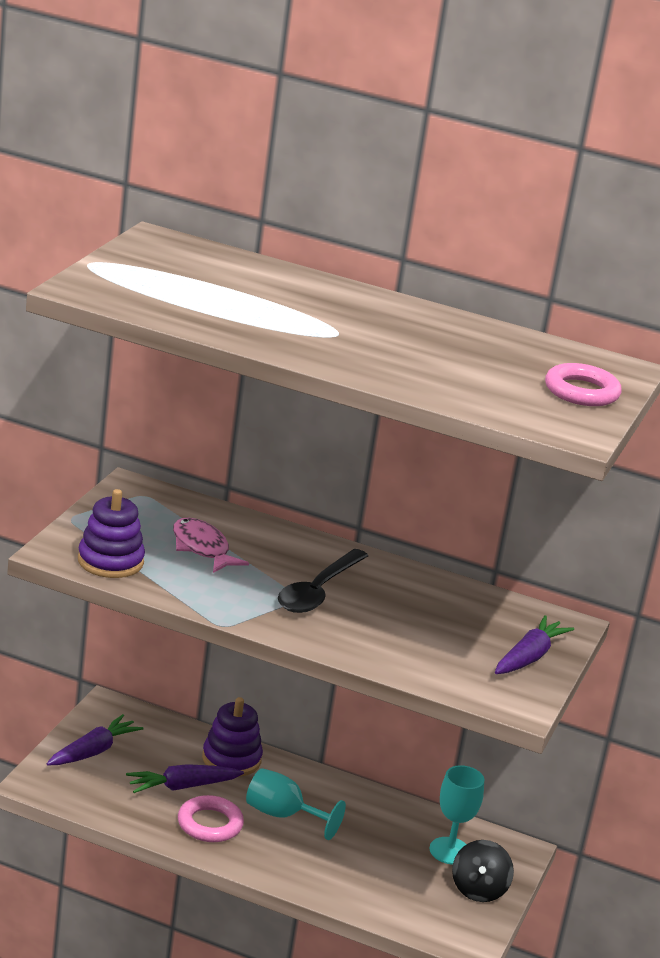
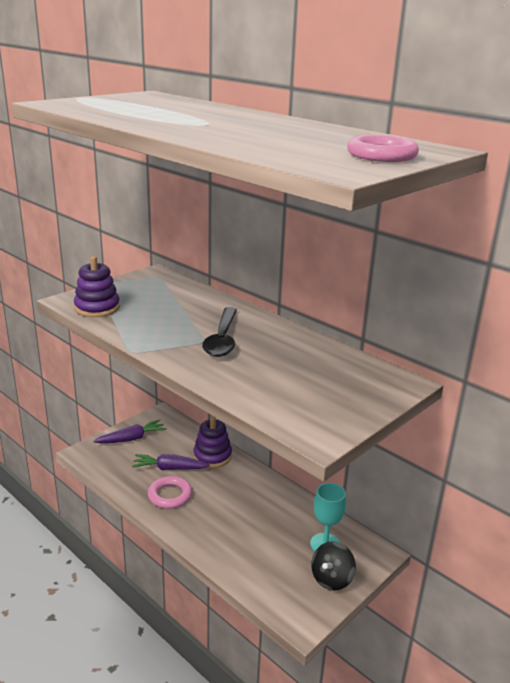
camera: 25 degrees right, 0 degrees up
pink fish [173,518,249,573] -> none
turquoise goblet [246,768,346,840] -> none
black spoon [278,549,368,613] -> black spoon turned 45 degrees counterclockwise [202,307,237,357]
purple carrot [495,615,574,674] -> none

